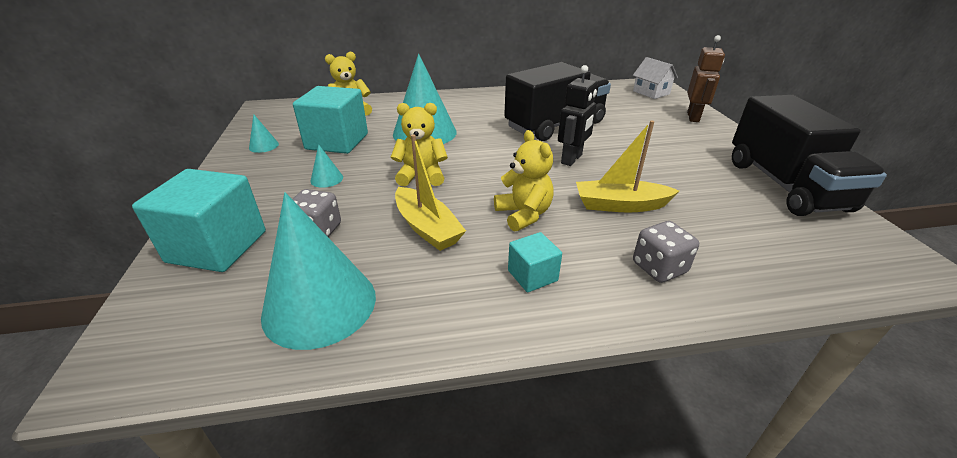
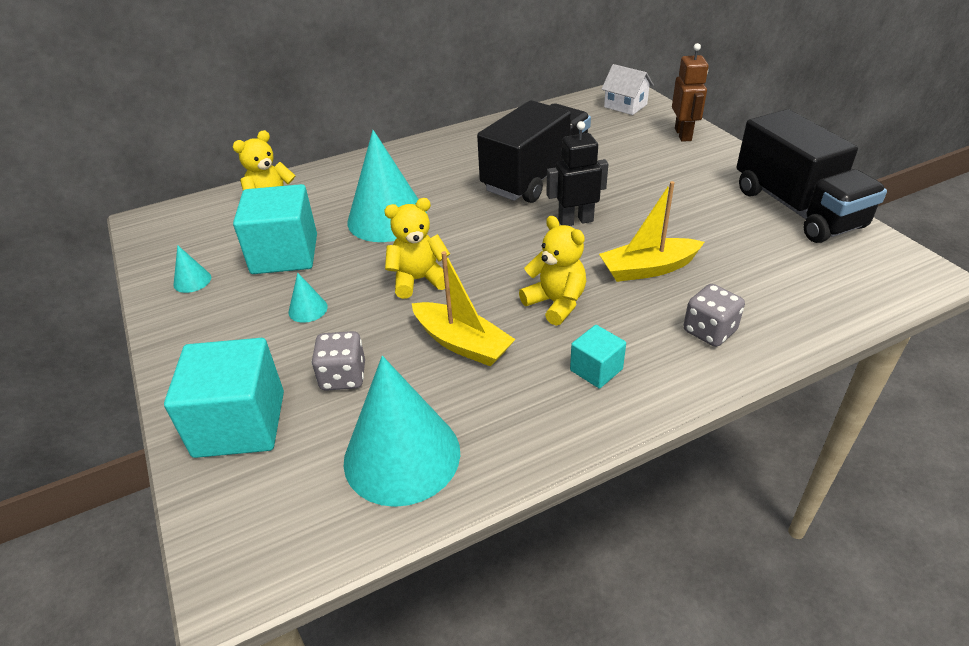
camera: 15 degrees left, 5 degrees up
black robot [558,65,597,166] -> black robot turned 120 degrees counterclockwise [546,121,608,226]

